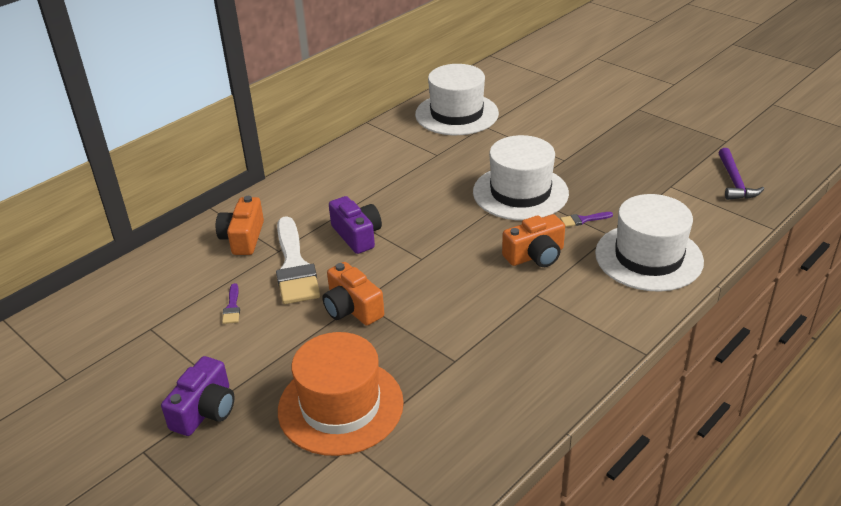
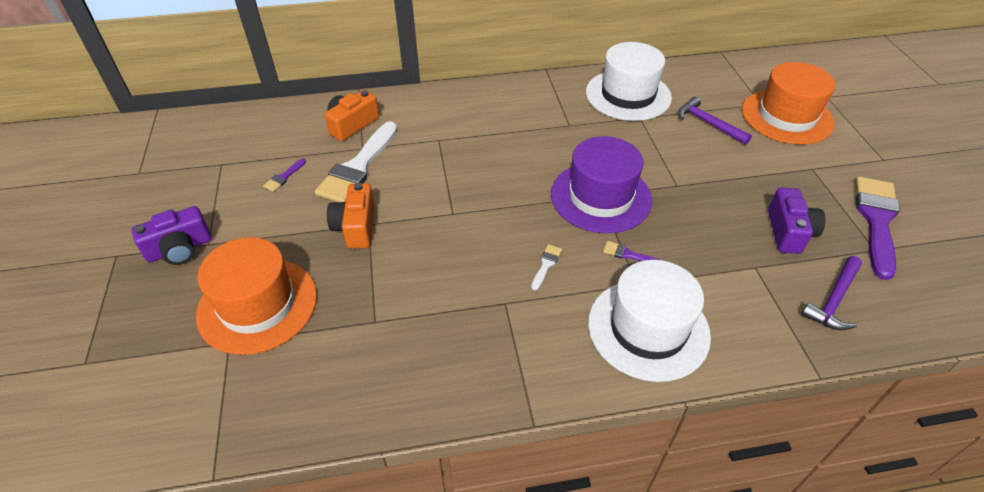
camera: 35 degrees right, 10 degrees up
purple camera [329,196,382,254] -> purple camera moved to [768,188,826,254]
white hat [473,135,569,221] -> purple hat [551,136,652,233]
orange camera [502,214,565,267] -> white brush [531,244,562,290]
none -> purple hammer [678,96,752,145]
none -> orange hat [742,62,836,145]
none -> purple brush [855,176,900,280]

